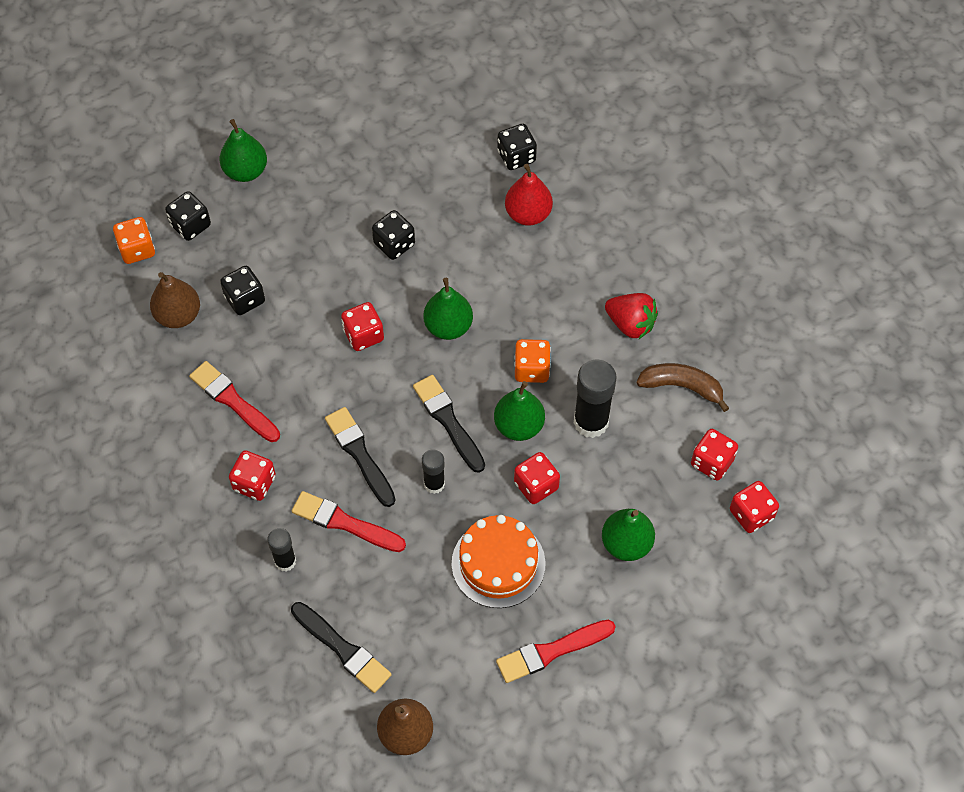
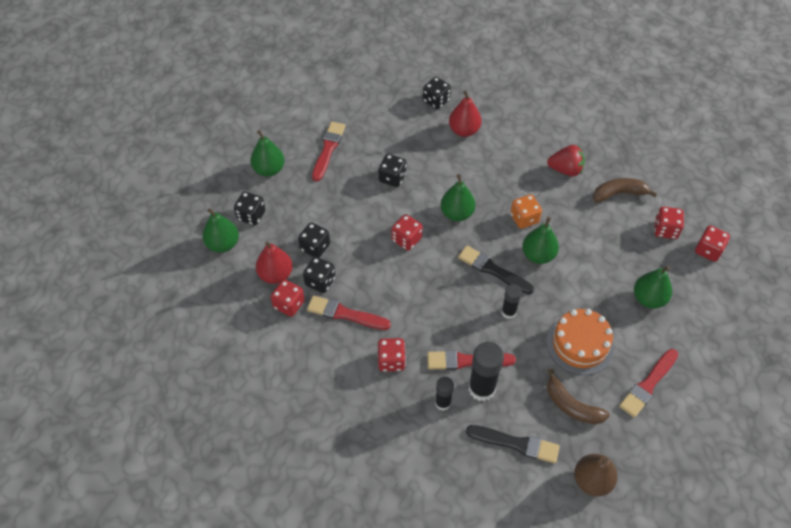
camera: 25 degrees left, 5 degrees down
orange dice [113,217,155,264] -> green pear [202,208,239,253]
brown pear [150,272,200,328] -> red pear [256,241,293,284]
black brush [325,407,396,507] -> none
red dice [514,452,560,504] -> red dice moved to [271,279,305,317]
black glue stick [574,359,617,438] -> black glue stick moved to [469,342,504,401]
none -> black dice [303,257,335,293]
none -> red brush [312,122,345,181]
none -> brown banana [547,369,610,424]

